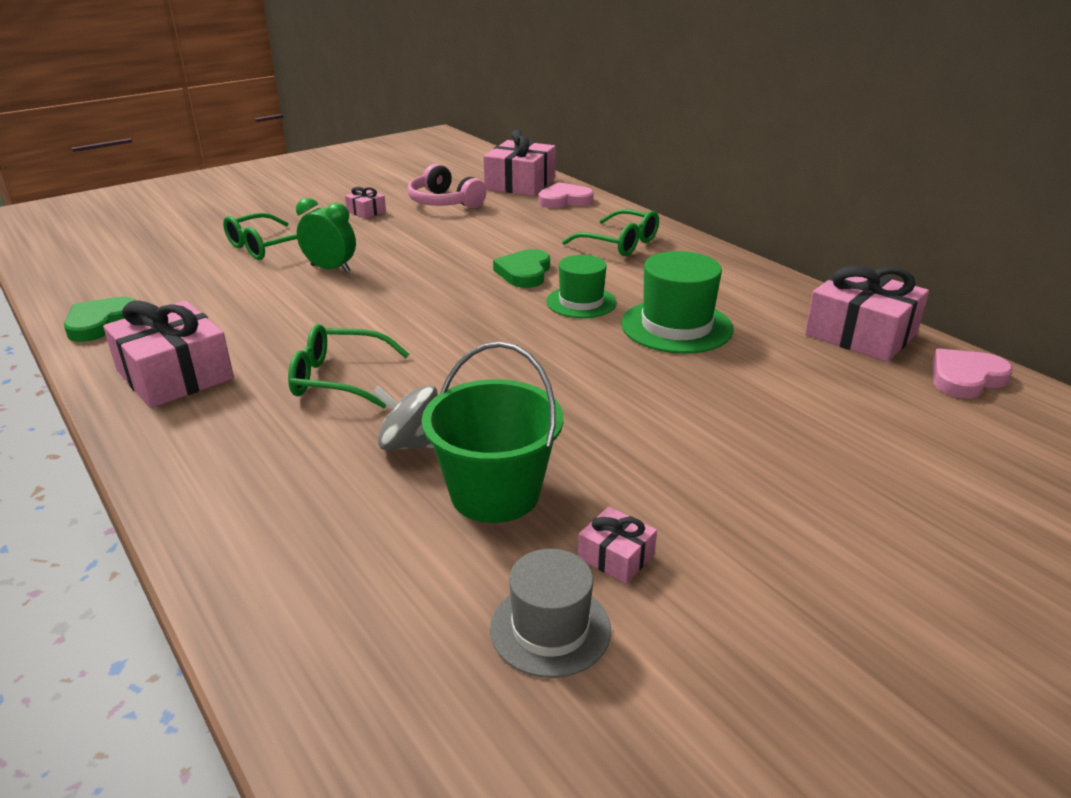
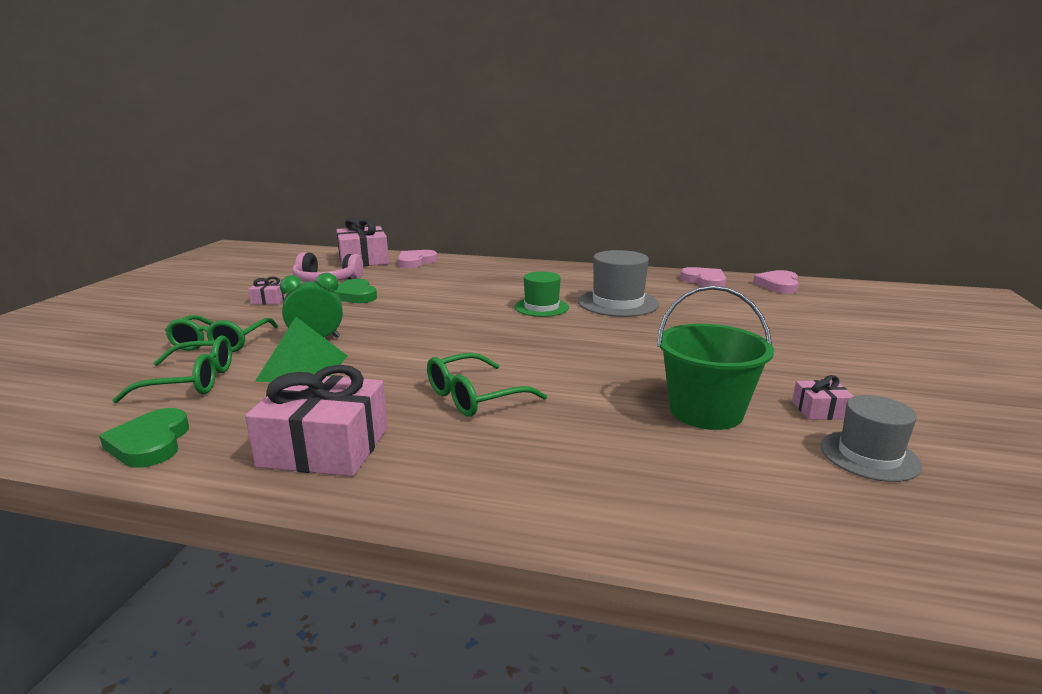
camera: 40 degrees left, 10 degrees down
grey spinning top [372,385,438,450] -> none
green heart [493,249,550,288] -> green heart moved to [334,279,377,303]
green glasses [562,209,659,256] -> green glasses moved to [112,336,232,403]
green hat [621,251,733,354] -> grey hat [578,250,659,317]
pink gift [805,265,929,362] -> pink heart [680,267,726,287]
none -> green pyramid [255,317,347,382]

